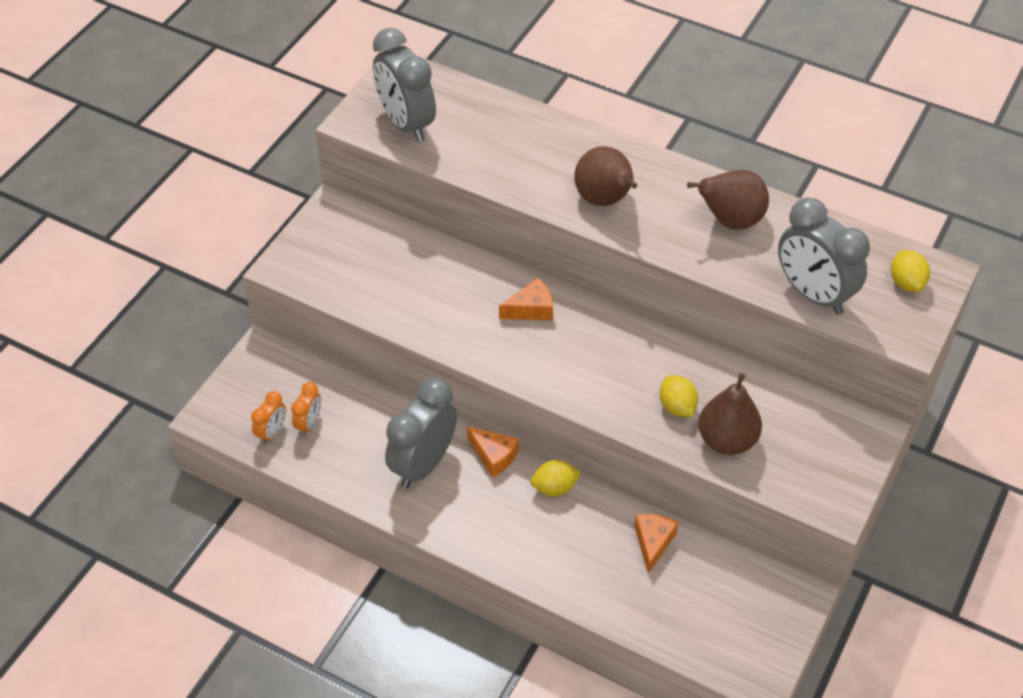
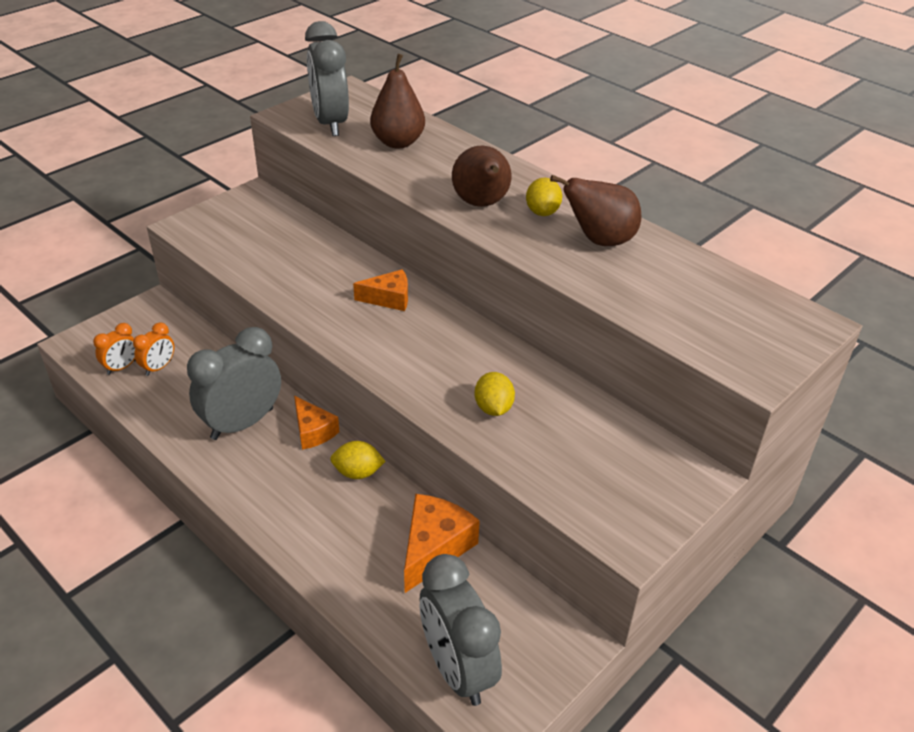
camera: 15 degrees right, 10 degrees down
orange cheese [634,514,679,574] -> orange cheese [404,494,480,593], size x1.51
brown pear [698,373,762,455] -> brown pear moved to [370,54,425,148]
grey clock [778,198,870,315] -> grey clock moved to [419,554,502,706]
yellow lemon [891,250,930,292] -> yellow lemon moved to [526,178,562,216]

